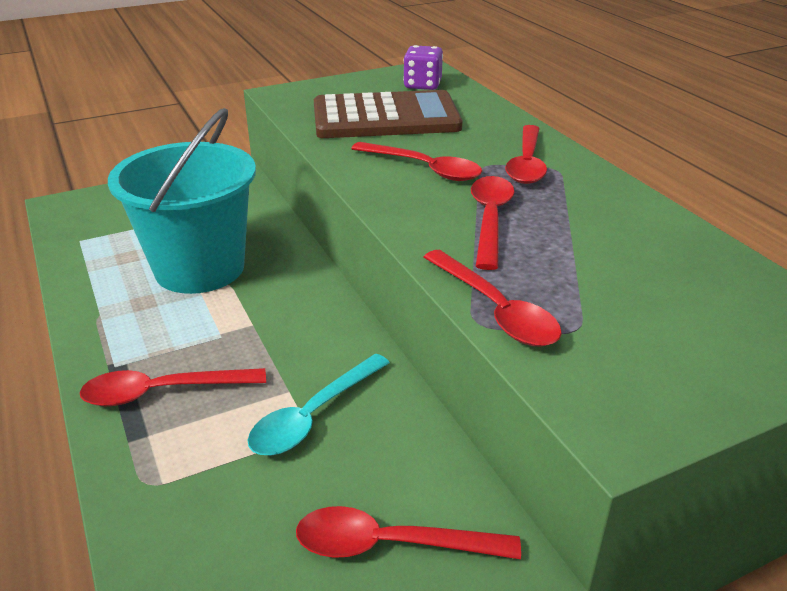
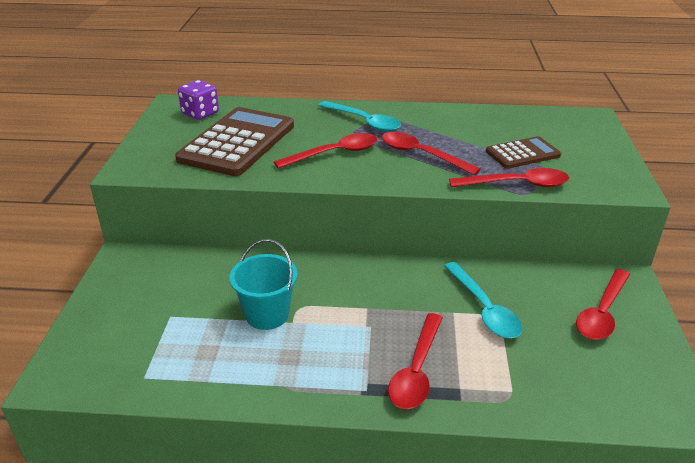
camera: 60 degrees left, 0 degrees up
turquoise bucket [108,108,256,294] -> turquoise bucket [229,239,298,330], size x0.55
red spoon [505,125,547,184] -> turquoise spoon [318,101,401,132]
none -> brown calculator [486,136,561,169]

